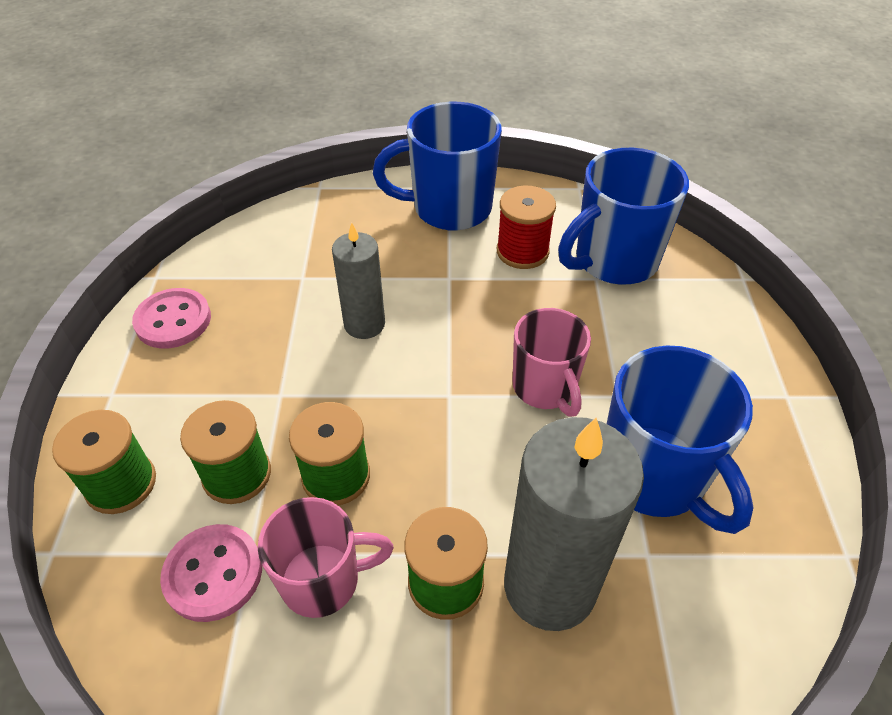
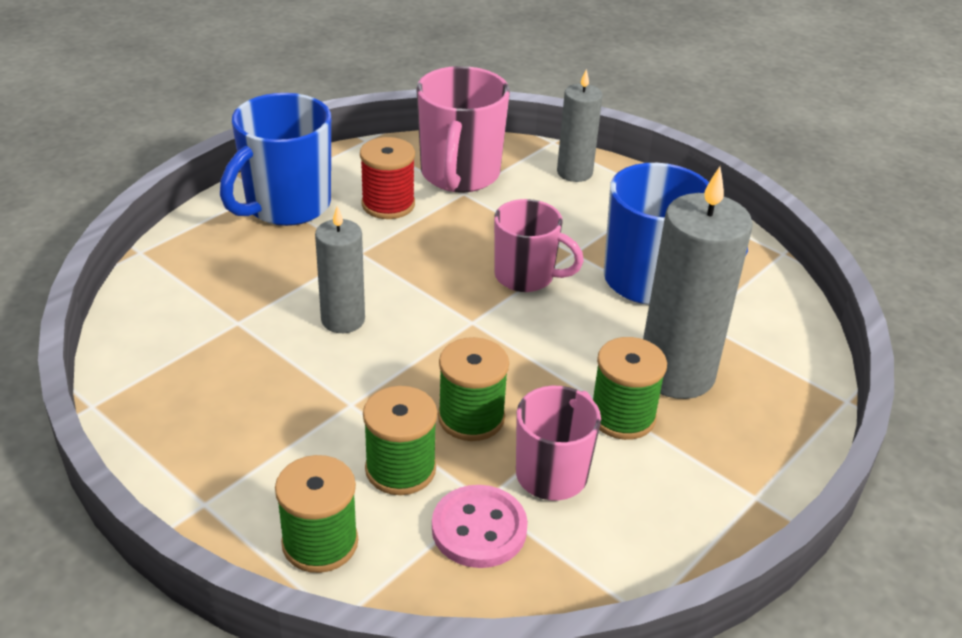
camera: 50 degrees left, 10 degrees down
pink button [132,288,211,348] -> none
blue mug [558,148,689,285] -> pink mug [416,66,510,193]
none -> grey candle [557,69,603,182]

